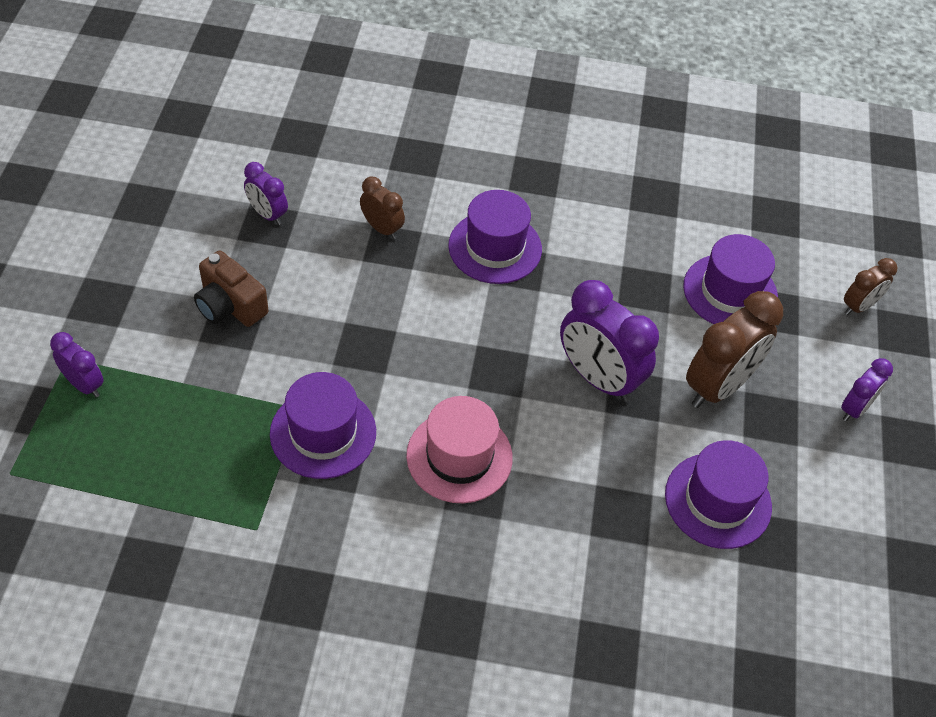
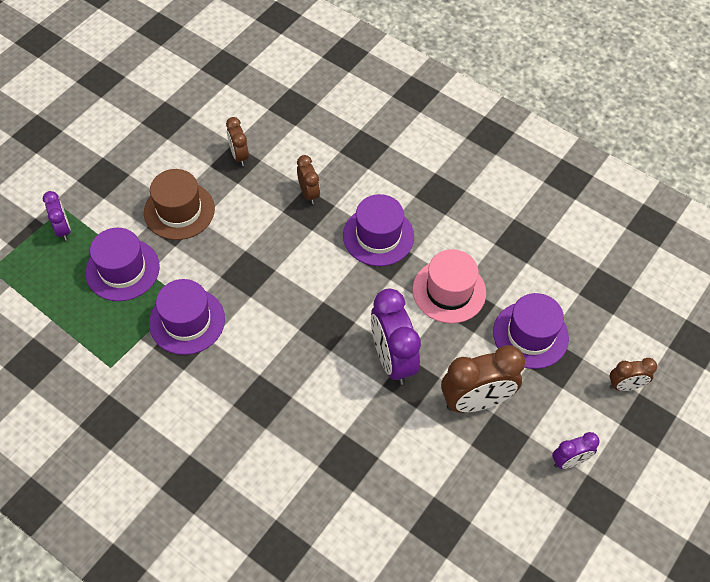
camera: 30 degrees right, 5 degrees up
brown camera [194,250,268,327] -> brown hat [144,169,215,240]
purple clock [244,162,288,225] -> brown clock [226,117,249,166]
pink hat [406,396,513,503] -> pink hat moved to [412,249,486,323]
purple hat [665,440,772,549] -> purple hat moved to [85,228,160,301]

